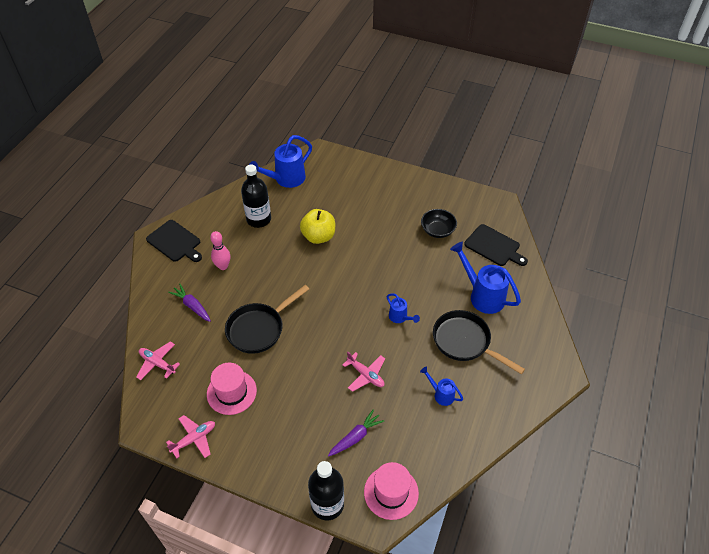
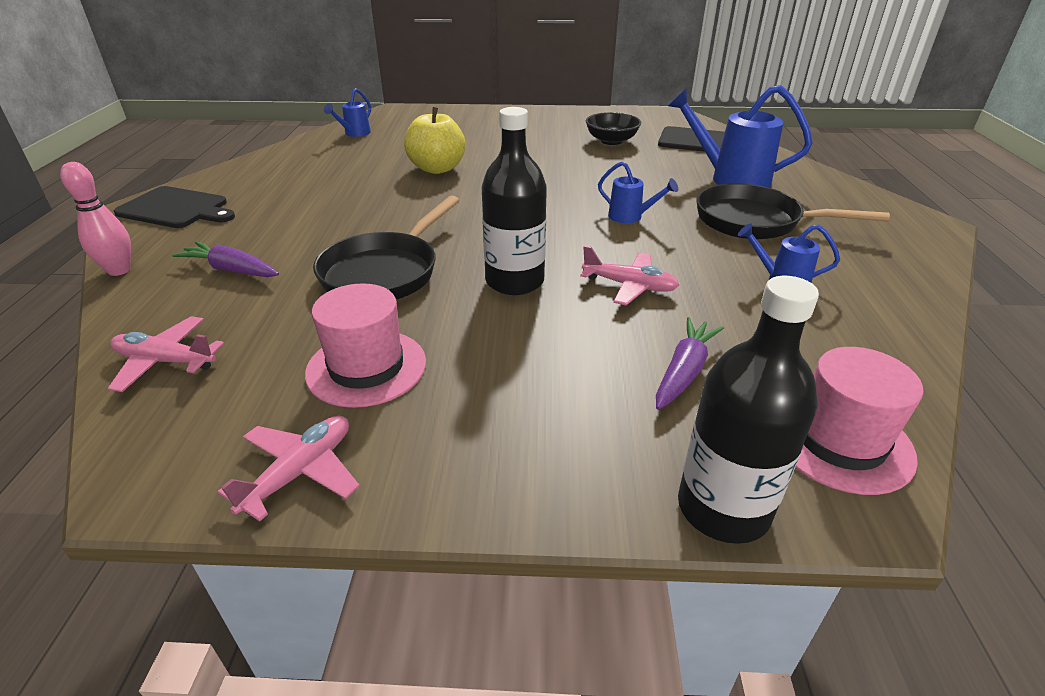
camera: 20 degrees left, 15 degrees down
pink bowling pin [210,231,230,270] -> pink bowling pin moved to [60,162,131,276]
black bottle [241,164,271,228] -> black bottle moved to [482,107,547,295]
blue watering can [249,135,312,188] -> blue watering can [324,88,371,137], size x0.53

